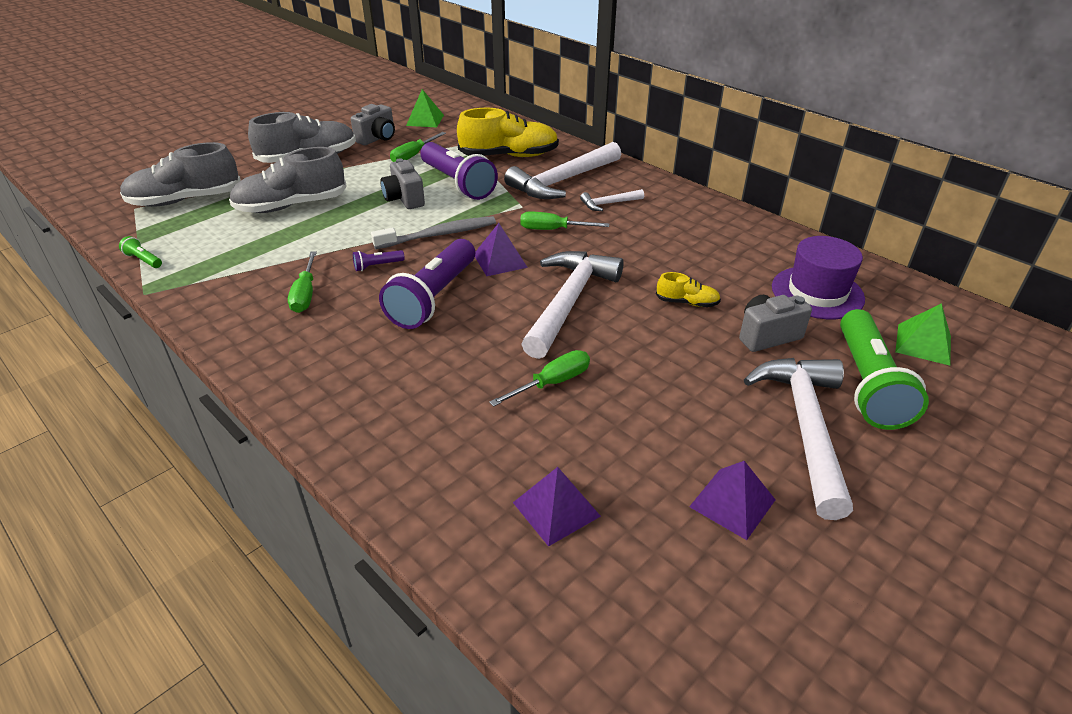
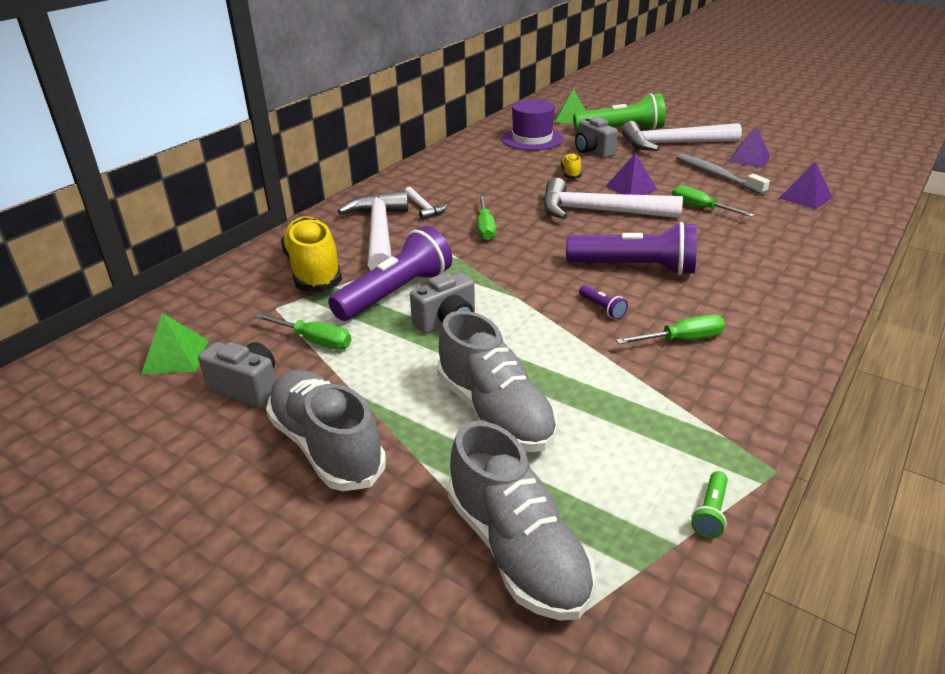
camera: 100 degrees left, 5 degrees down
grey toothbrush [371,216,496,249] -> grey toothbrush moved to [676,154,770,195]
purple pyramid [475,223,528,276] -> purple pyramid moved to [605,153,657,195]
white hammer [504,142,621,199] -> white hammer turned 135 degrees counterclockwise [337,190,408,271]

